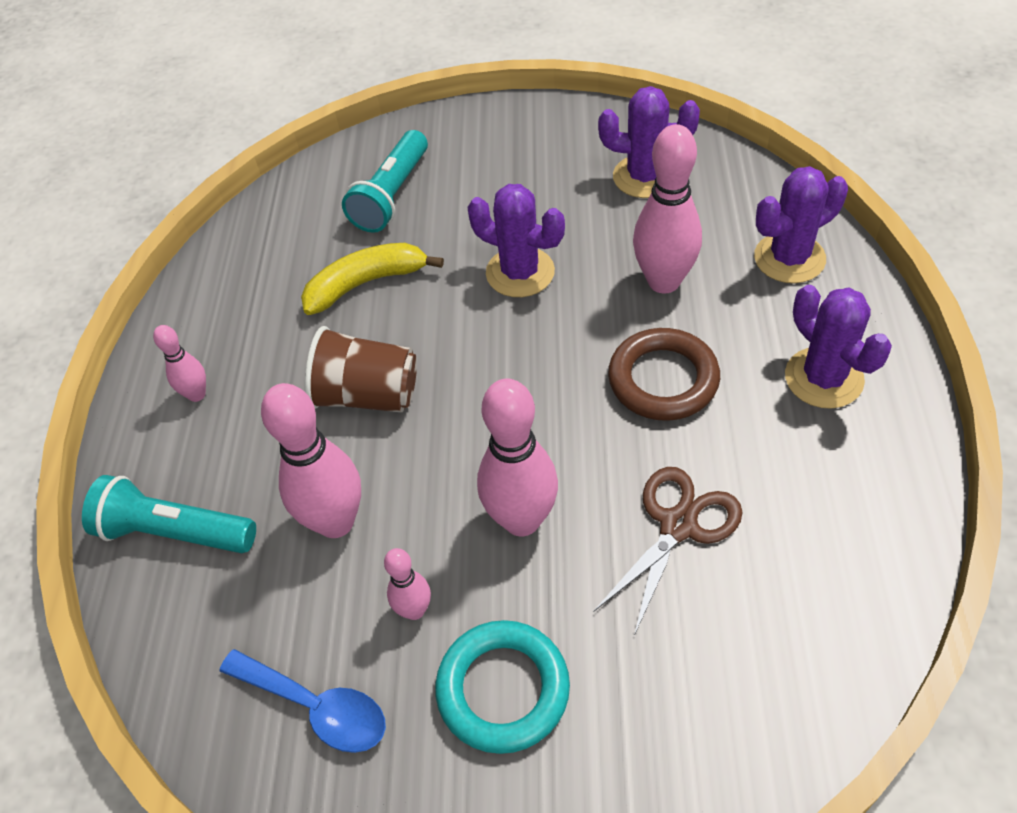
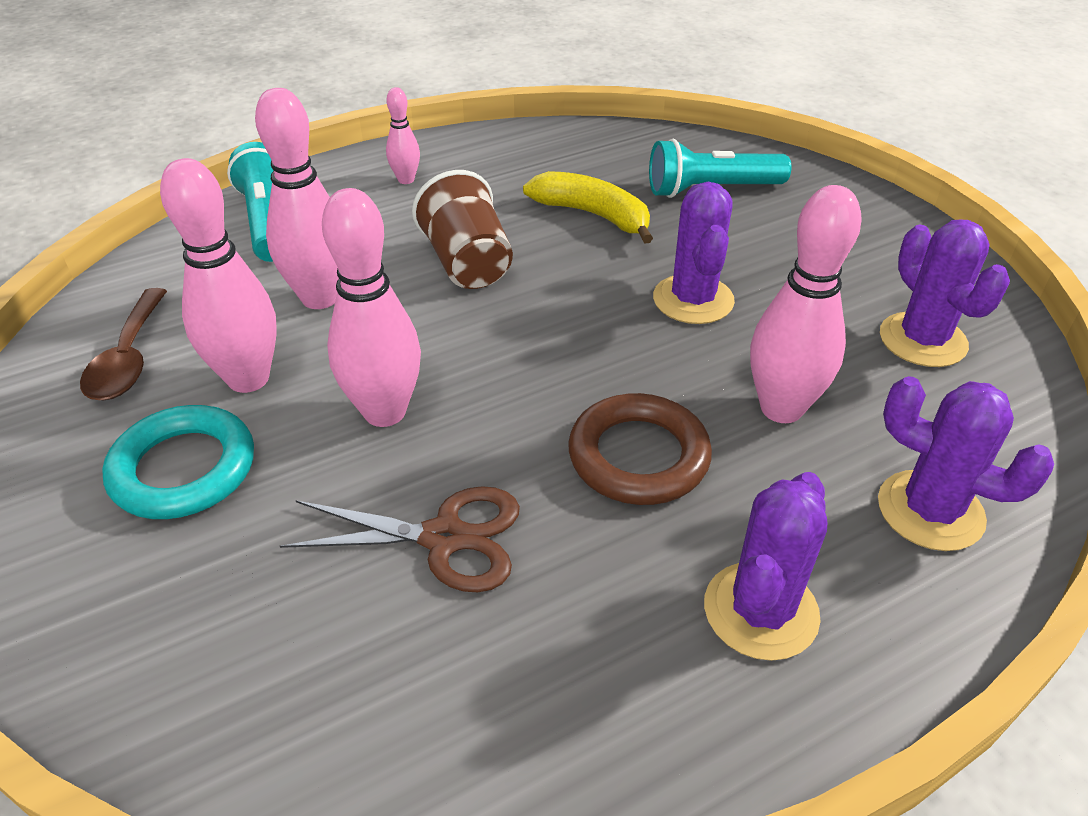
camera: 55 degrees right, 10 degrees down
blue spoon [219,649,386,753] -> brown spoon [80,288,167,400]
pink bowling pin [384,548,431,620] -> pink bowling pin [160,158,277,393], size x1.92

